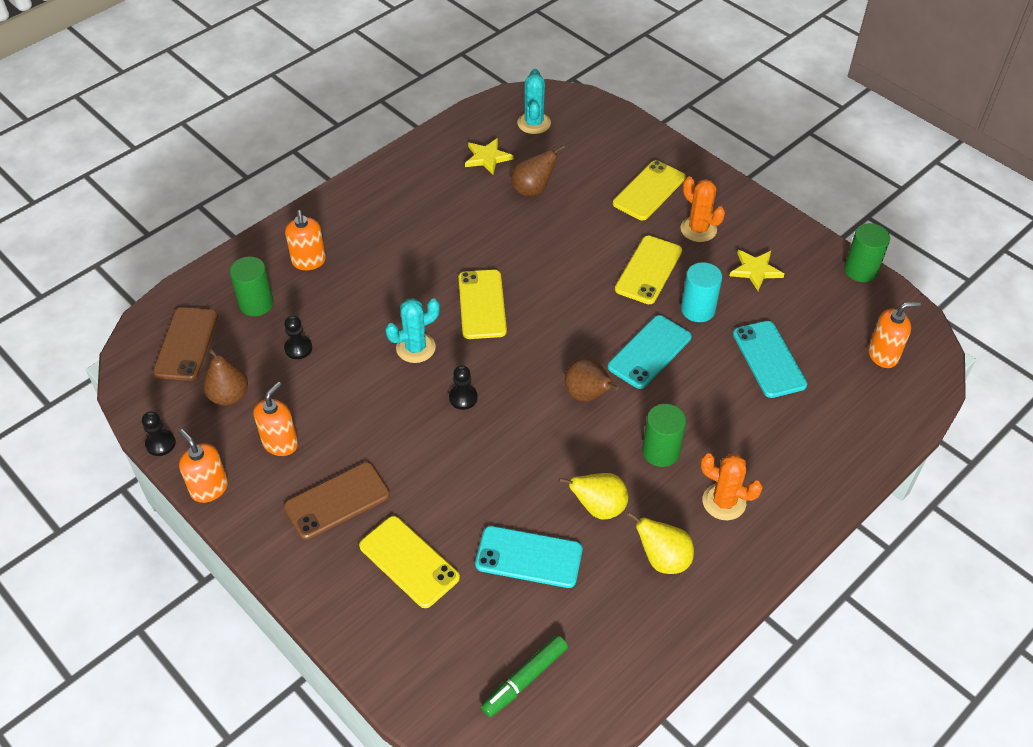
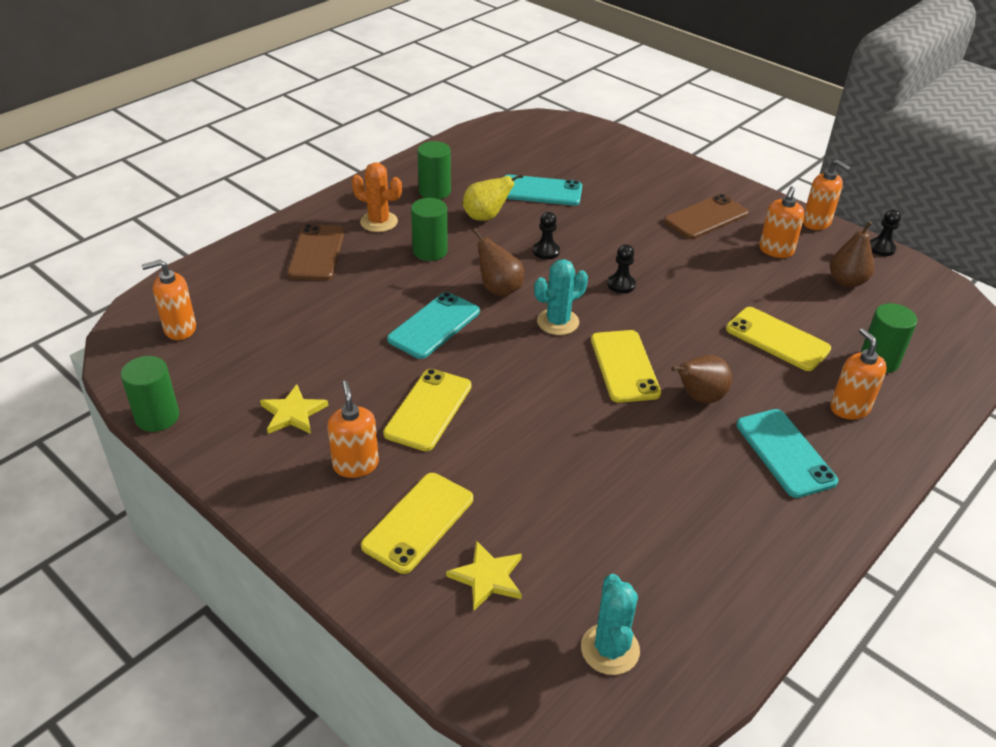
camera: 175 degrees right, 10 degrees down
brown phone [153,307,218,381] -> brown phone moved to [287,224,345,280]
black pawn [284,316,312,359] -> black pawn moved to [533,212,560,259]
yellow phone [359,516,460,608] -> yellow phone moved to [726,307,831,371]
turquoise cactus [385,298,440,363] -> turquoise cactus moved to [534,259,588,335]
yellow star [465,138,513,175] -> yellow star moved to [446,541,522,611]
green marker [481,635,568,717] -> none
brown pear [511,145,565,196] -> brown pear moved to [671,355,732,404]
yellow pear [627,511,694,574] -> green cylinder [417,141,451,199]
orange cactus [680,176,725,242] -> orange soap dispenser [327,381,379,478]
turquoise cylinder [681,262,722,322] -> none
turquoise phone [733,321,808,398] -> turquoise phone moved to [736,409,838,498]

